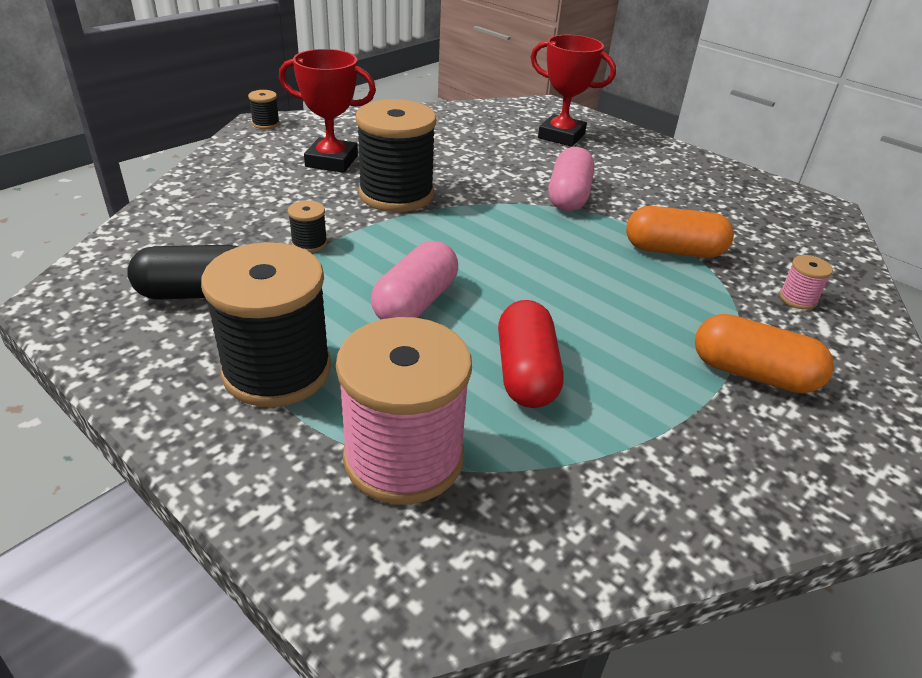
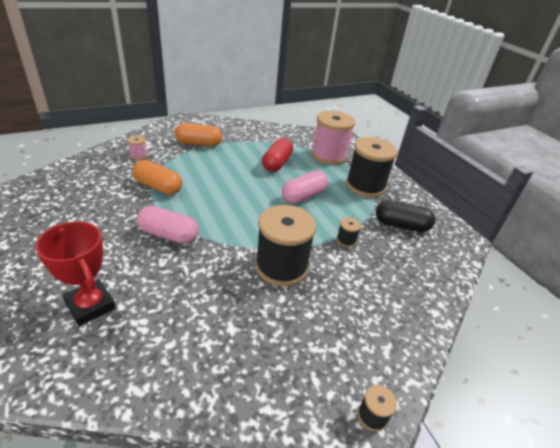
camera: 160 degrees left, 0 degrees up
red trophy [279,49,376,173] -> none
pink capsule [548,147,594,211] -> pink capsule turned 75 degrees clockwise [137,206,199,244]
orange capsule [695,314,834,393] -> orange capsule turned 45 degrees counterclockwise [175,123,222,146]

